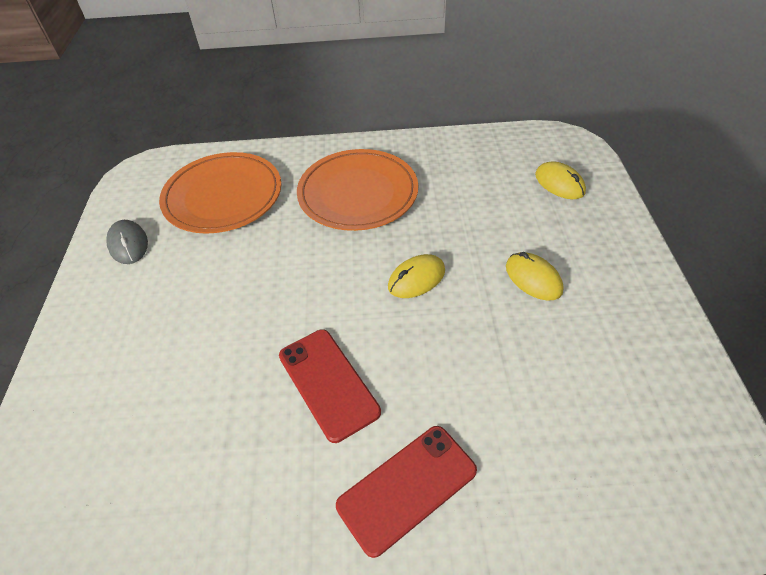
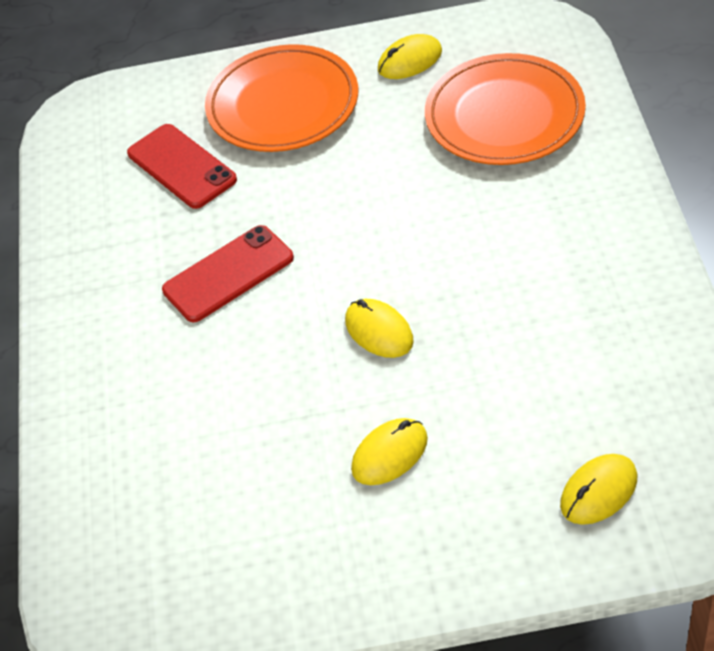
camera: 90 degrees right, 0 degrees up
grey mouse [106,220,148,264] -> yellow mouse [378,34,442,79]
orange plate [297,149,418,231] -> orange plate moved to [205,44,358,152]
red phone [336,426,477,558] -> red phone moved to [127,124,237,209]

